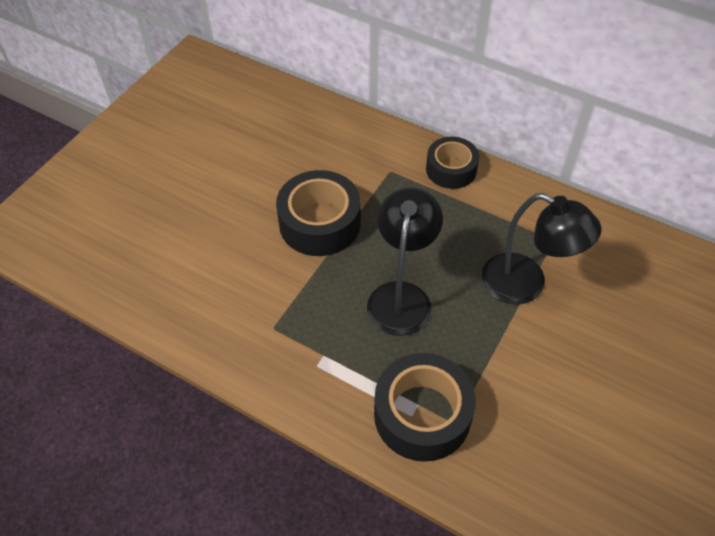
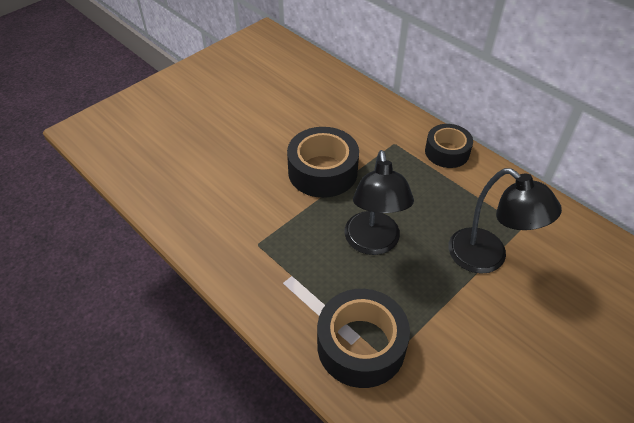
camera: 15 degrees right, 5 degrees down
black lamp [367,187,443,336] -> black lamp turned 150 degrees clockwise [344,150,414,255]

